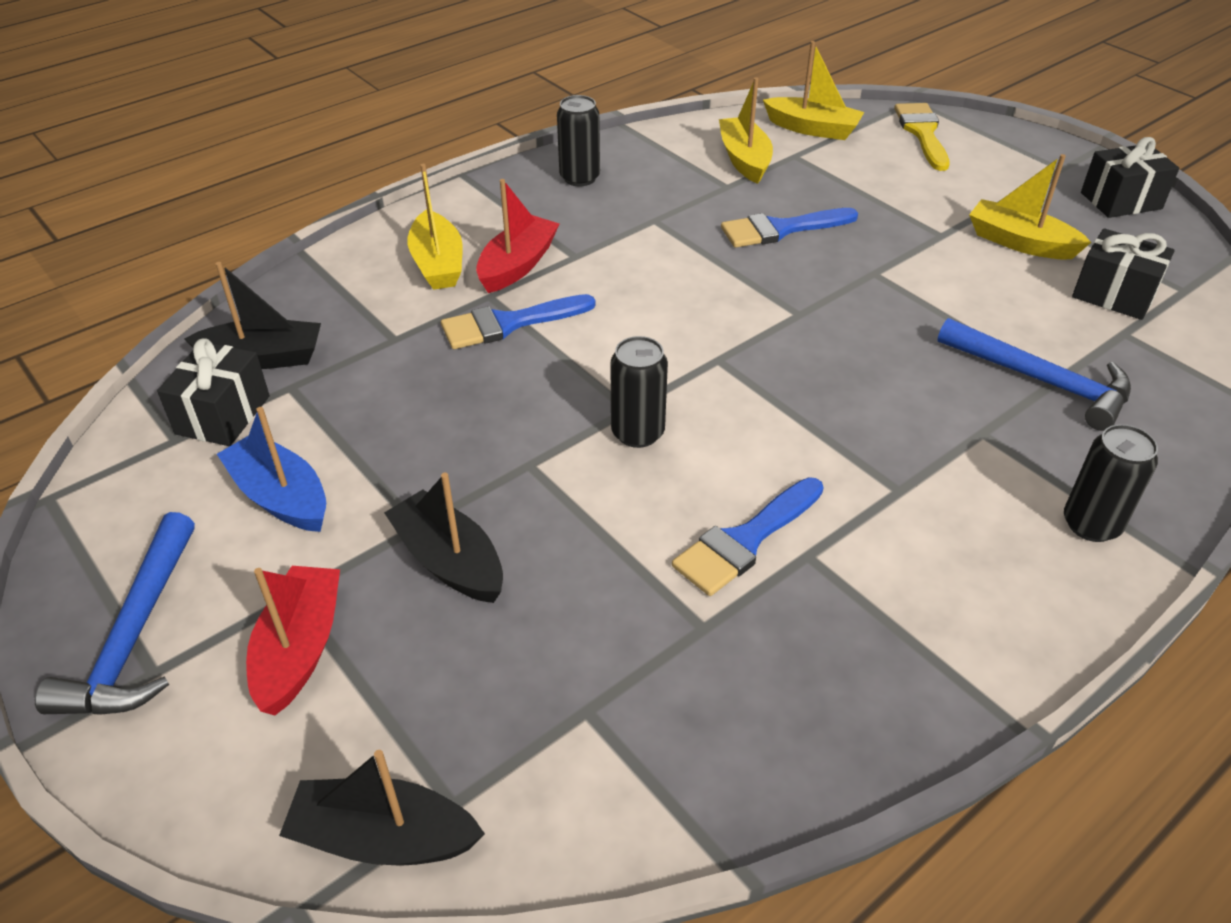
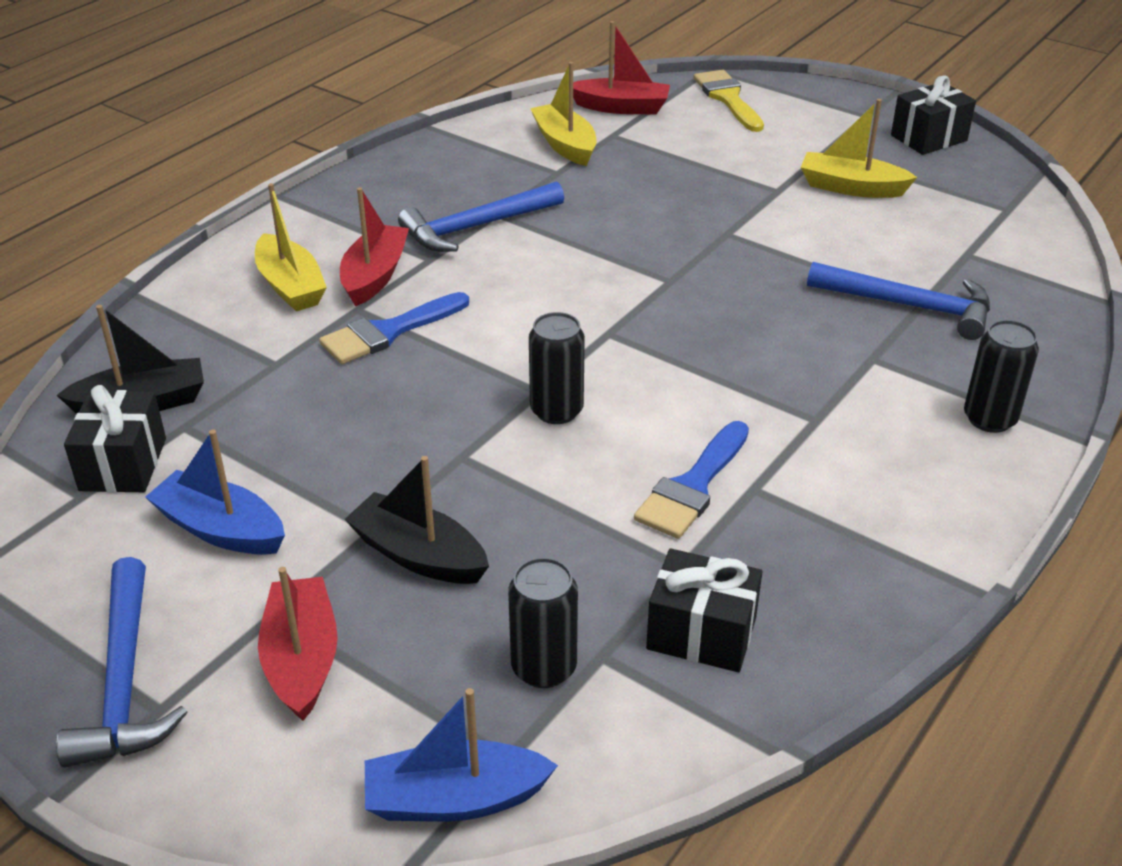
camera: 15 degrees left, 5 degrees down
black boat [279,750,485,866] -> blue boat [365,688,558,821]
black can [557,95,600,186] -> black can moved to [508,557,578,688]
blue brush [721,208,858,248] -> none
yellow boat [763,41,864,140] -> red boat [573,21,670,114]
black gift [1072,228,1175,320] -> black gift moved to [646,549,762,672]
none -> blue hammer [398,181,564,252]

